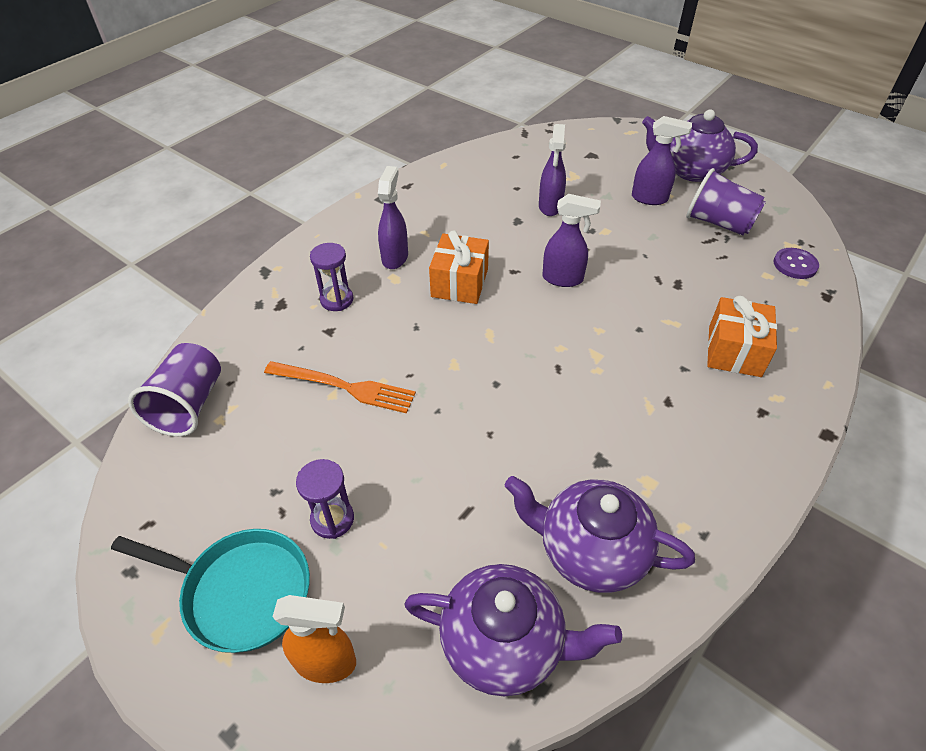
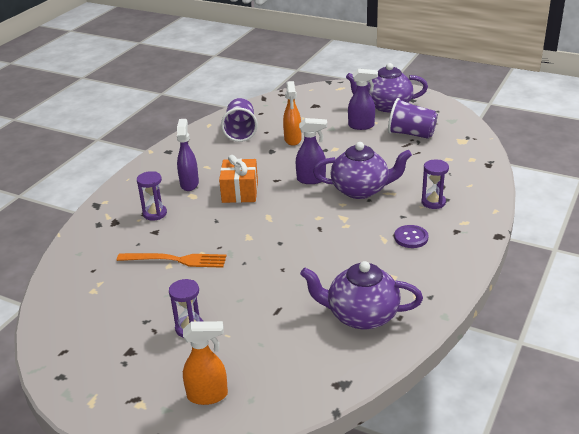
camera: 10 degrees left, 15 degrees down
turquoise pan [111,529,310,653] -> none
purple cup [128,343,221,437] -> purple cup moved to [221,98,258,142]
purple teapot [404,564,622,696] -> purple teapot moved to [313,142,412,199]
purple spray bottle [539,124,566,216] -> orange spray bottle [283,81,302,146]
orange gift [707,296,777,377] -> purple hourglass [422,160,449,209]
purple button [773,248,819,279] -> purple button moved to [394,225,428,248]

